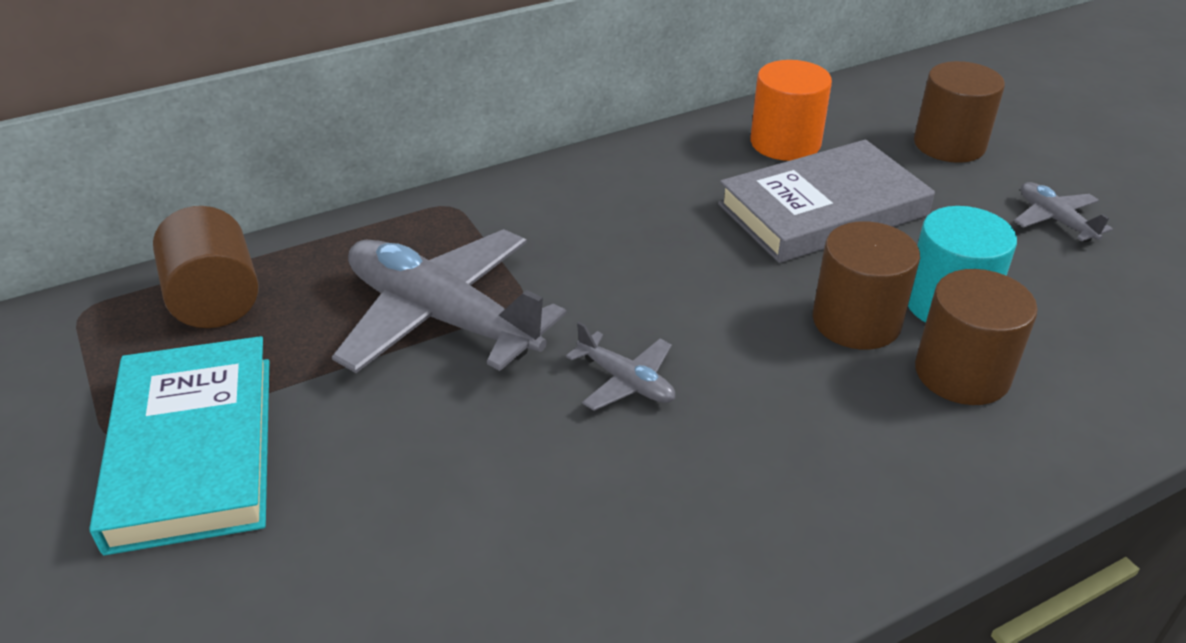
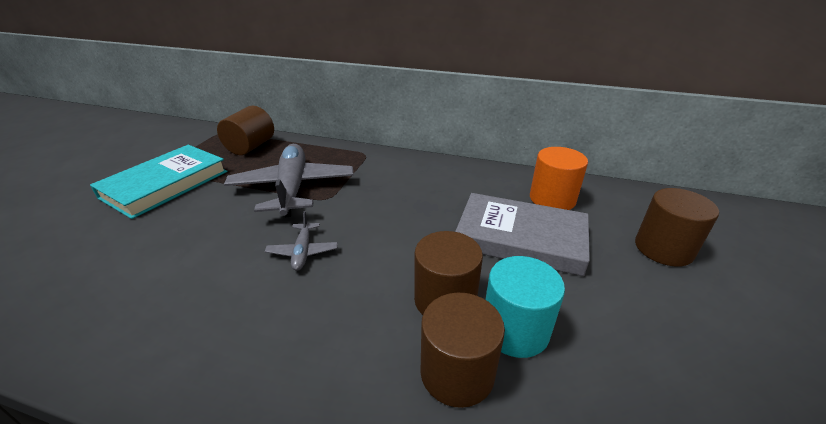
camera: 45 degrees right, 5 degrees down
grey plane [1014,182,1113,242] -> none

